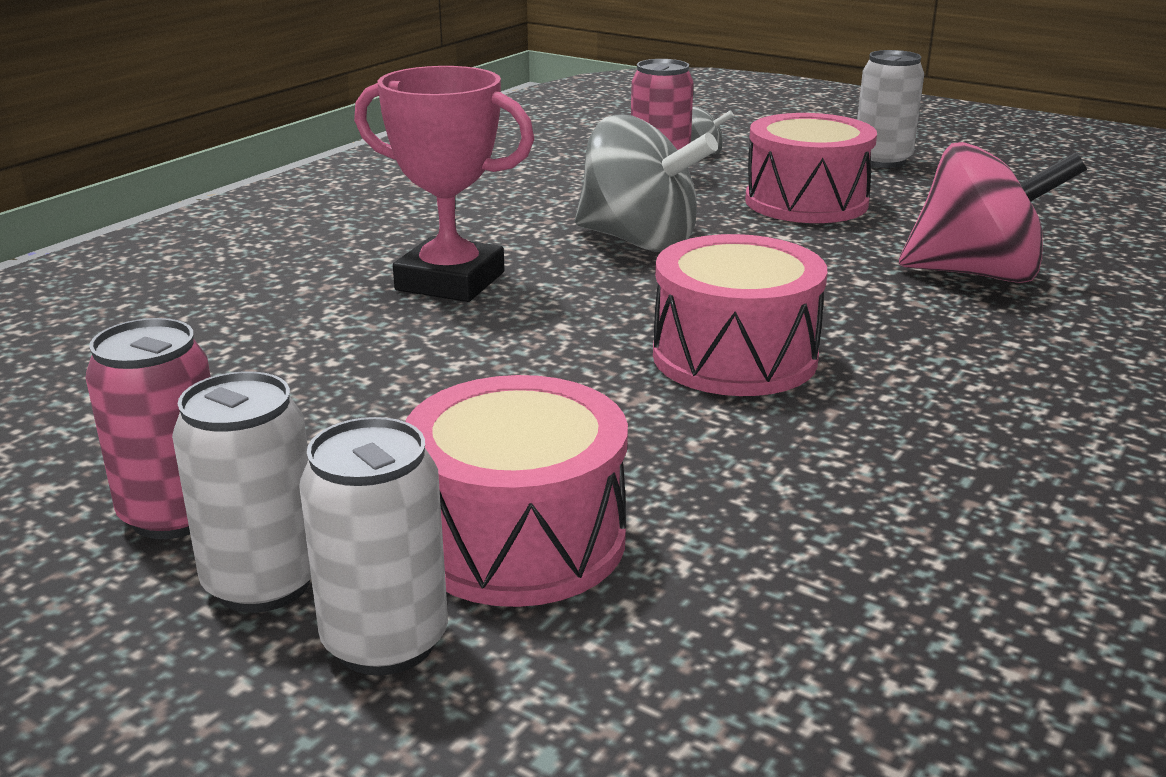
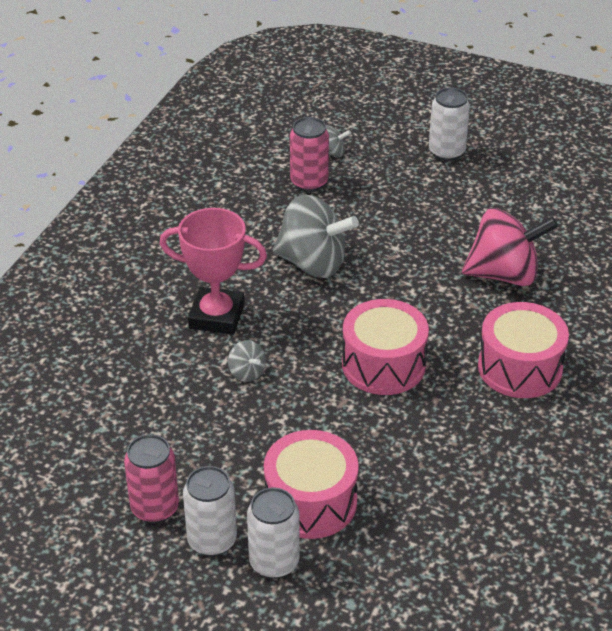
camera: 10 degrees left, 15 degrees up
pink drum [745,113,877,223] -> pink drum moved to [478,302,569,398]
none -> grey spinning top [228,340,266,382]

